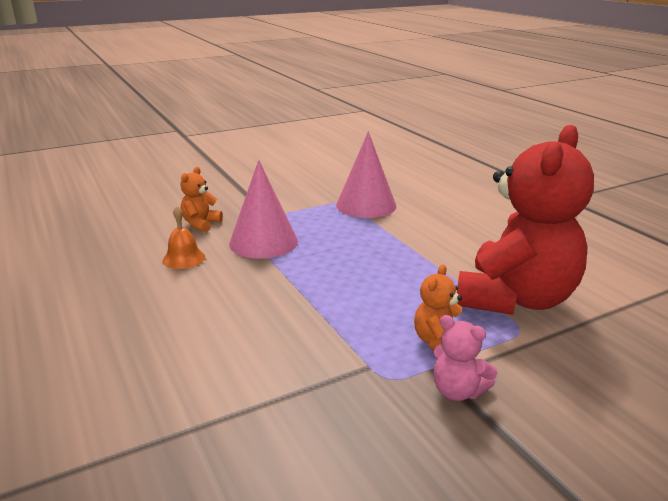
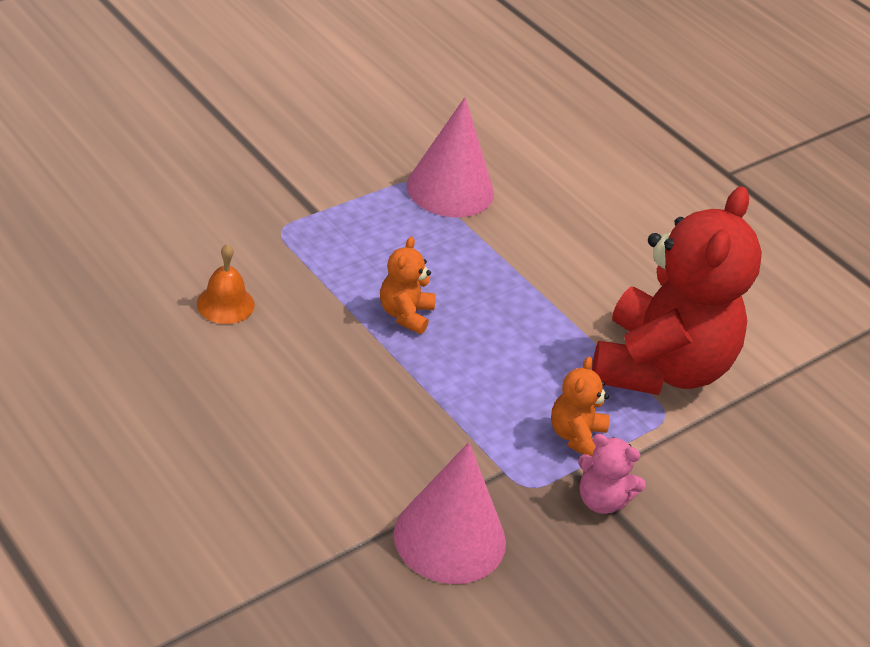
camera: 15 degrees left, 15 degrees up
orange teddy bear [180,167,223,232] -> orange teddy bear moved to [380,236,436,334]
pink cone [229,160,298,259] -> pink cone moved to [393,442,506,584]

